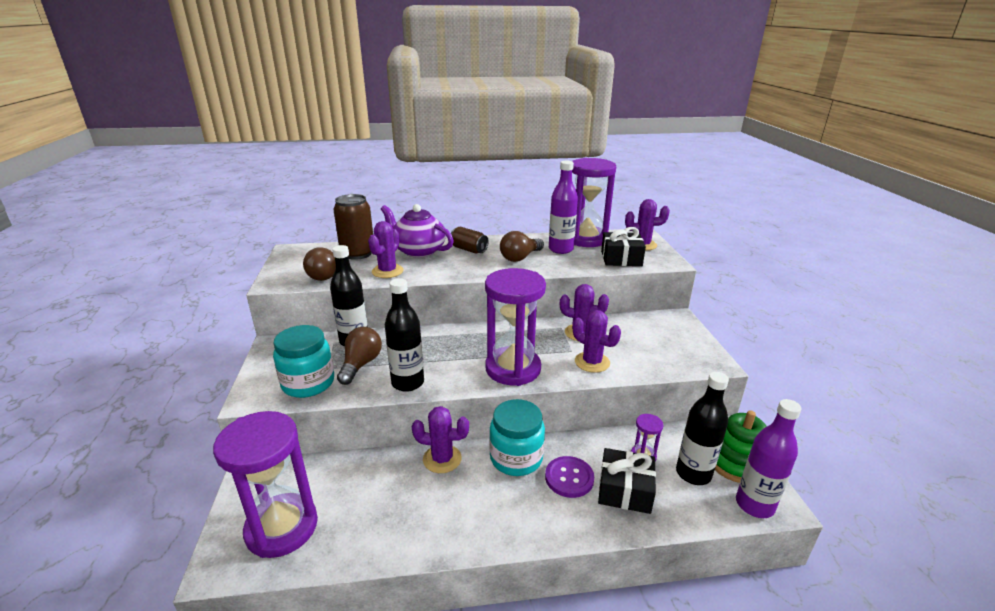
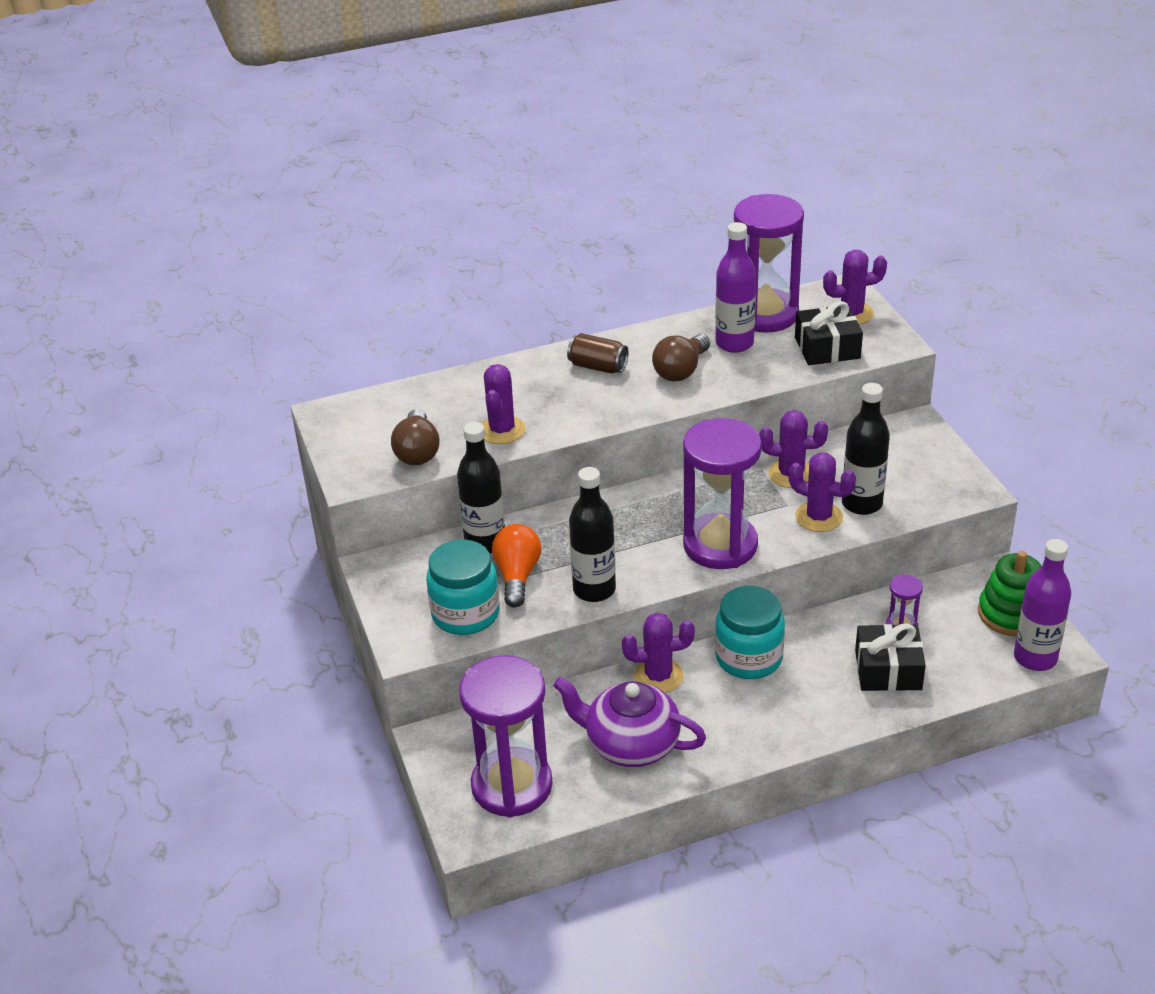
camera: 10 degrees left, 10 degrees up
brown can [333,194,373,260] -> none
brown light bulb [337,327,382,385] -> orange light bulb [492,524,541,607]
purple teapot [381,204,454,258] -> purple teapot moved to [553,677,706,767]
purple button [545,456,594,498] -> none
black bottle [676,372,729,485] -> black bottle moved to [842,383,890,515]

